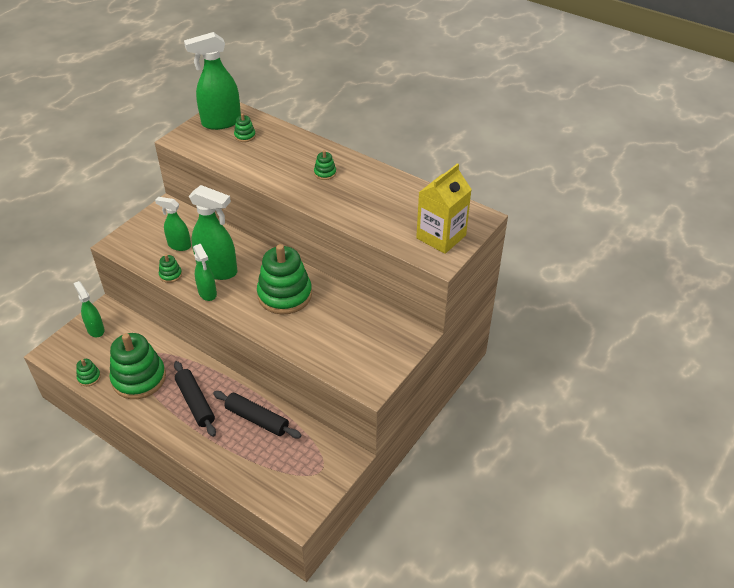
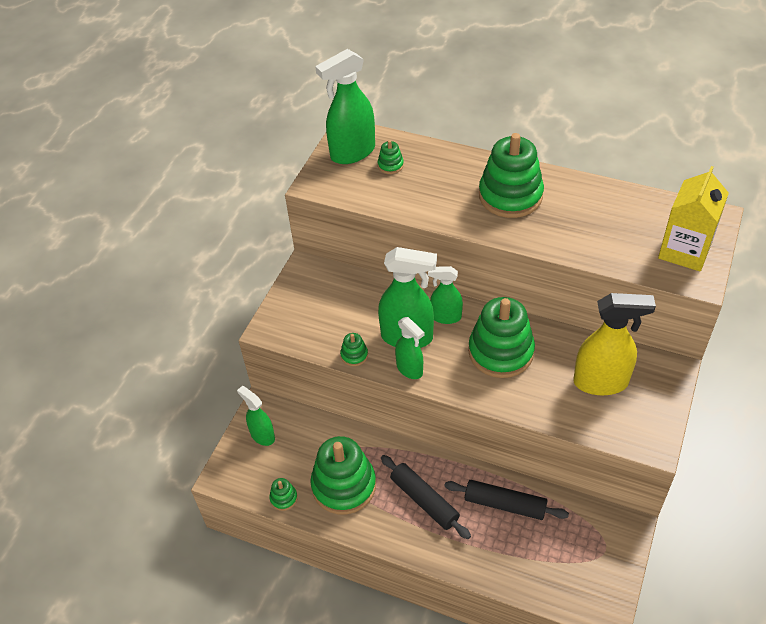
camera: 10 degrees left, 5 degrees up
green spray bottle [155,197,191,251] -> green spray bottle moved to [428,266,463,324]
green stacking toy [314,150,336,180] -> green stacking toy [479,133,544,218], size x2.35
none -> yellow spray bottle [573,293,656,395]

